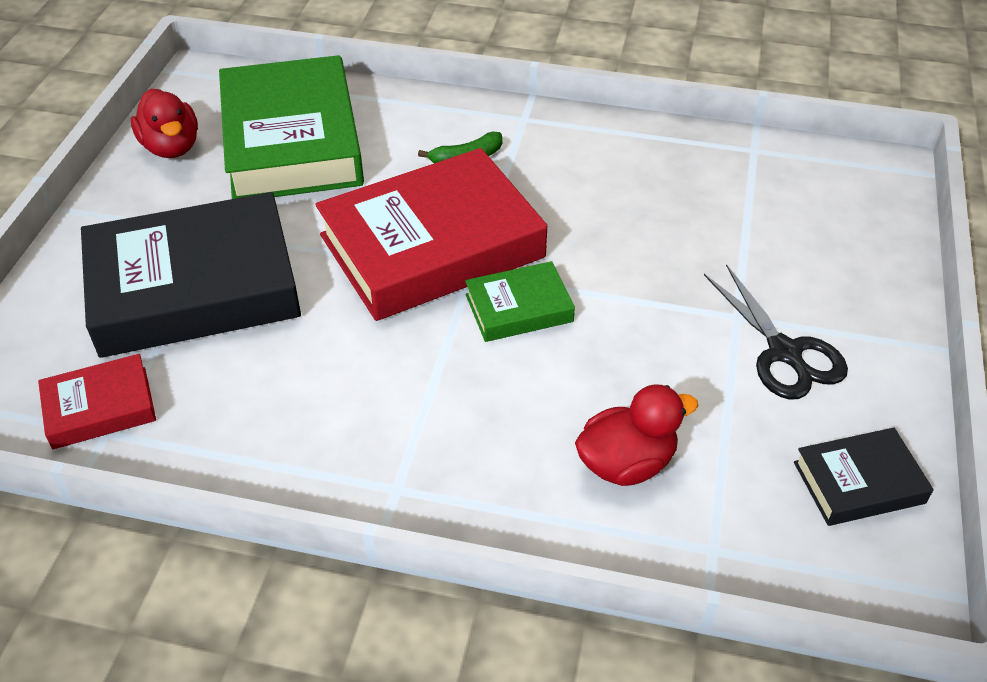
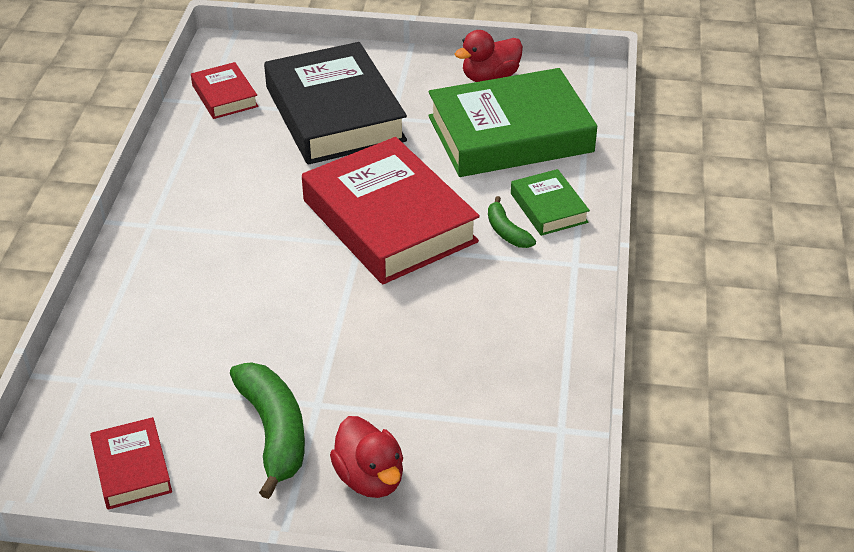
camera: 85 degrees right, 5 degrees down
green book [465,261,575,342] -> green book moved to [511,169,590,236]
red duck [575,384,698,486] -> red duck moved to [330,416,403,498]
black scissors [704,264,848,400] -> green banana [230,362,305,499]
black book [794,428,934,526] -> red book [90,417,172,510]

